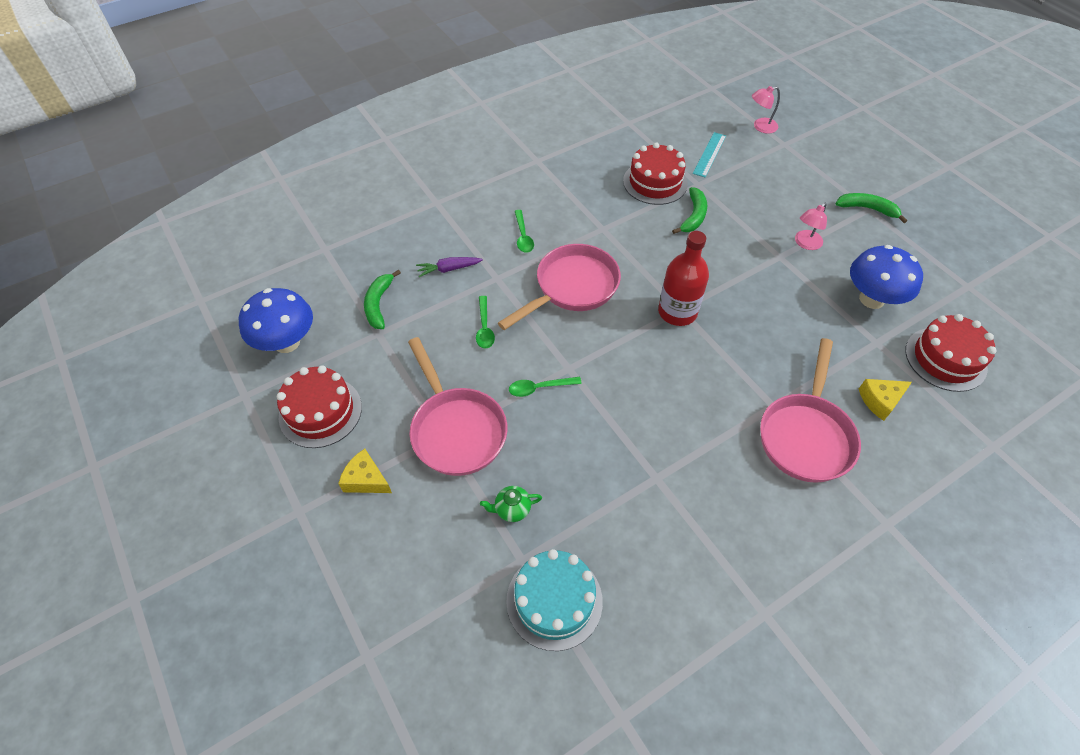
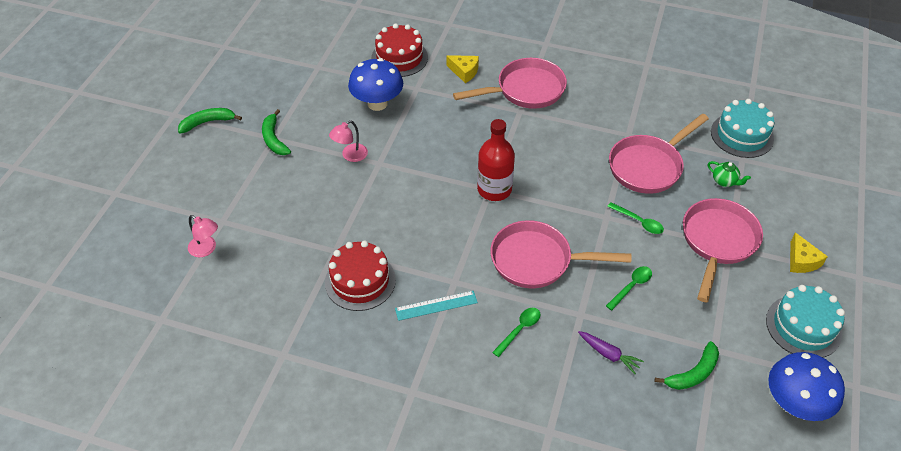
camera: 130 degrees left, 5 degrees down
red cake [277,365,362,448] -> turquoise cake [766,285,845,357]
green banana [672,187,707,234] -> green banana moved to [178,108,242,134]
turquoise ruler [693,132,726,177] -> turquoise ruler moved to [395,291,478,321]
pink lamp [795,203,827,250] -> pink lamp turned 135 degrees clockwise [329,120,368,162]
none -> pink pan [609,113,709,194]

